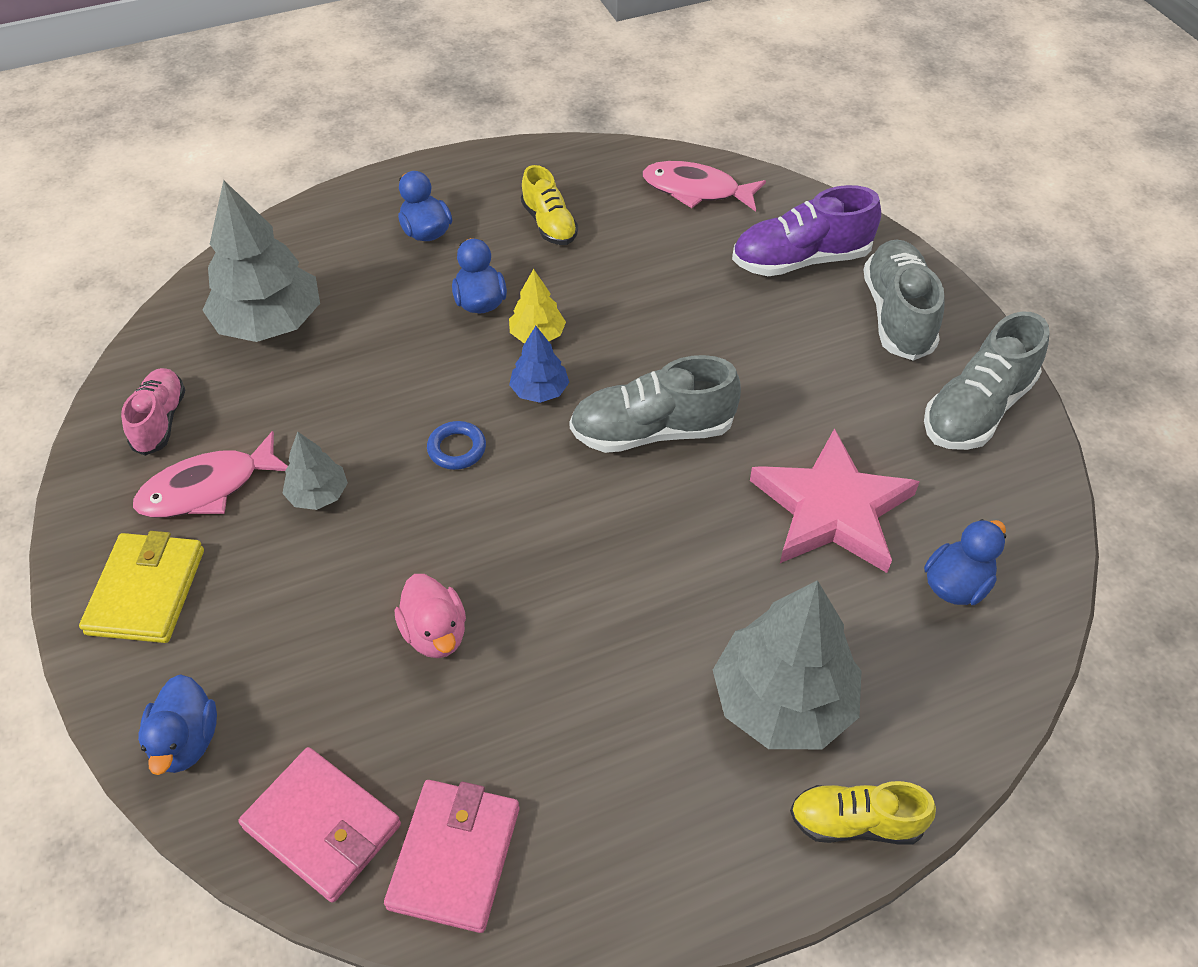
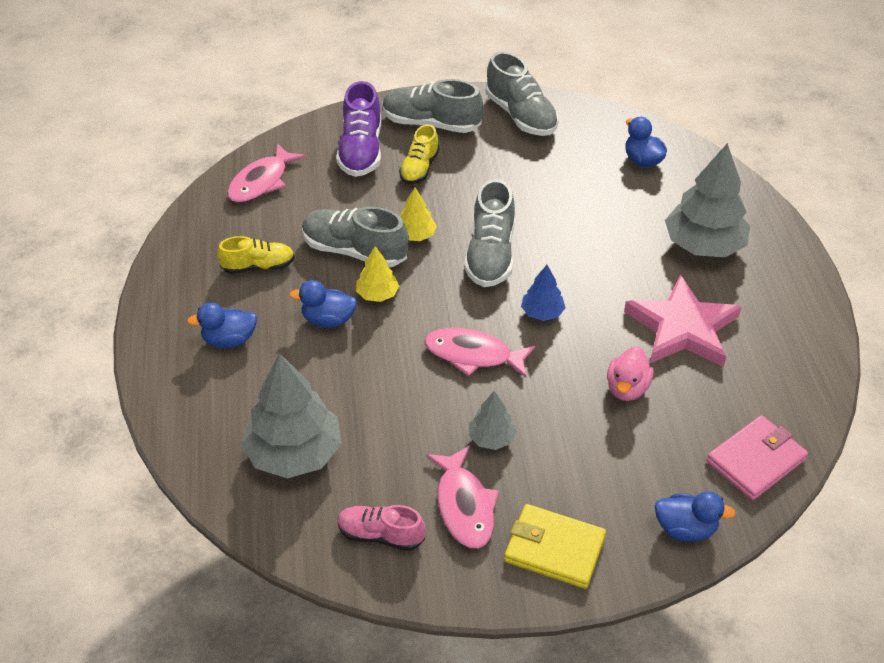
camera: 75 degrees left, 5 degrees down
pink wallet [384,780,519,933] -> none
pink duck [395,574,466,658] -> pink duck turned 120 degrees clockwise [607,347,654,401]
blue ring [427,421,486,470] -> pink fish [425,328,535,378]
blue tree [509,326,569,403] -> blue tree moved to [521,265,566,321]
pink star [750,428,920,573] -> pink star moved to [624,274,742,367]
yellow shoe [790,781,936,844] -> yellow shoe moved to [399,124,439,184]
none -> grey shoe [302,206,409,268]
none -> yellow tree [400,187,437,241]

